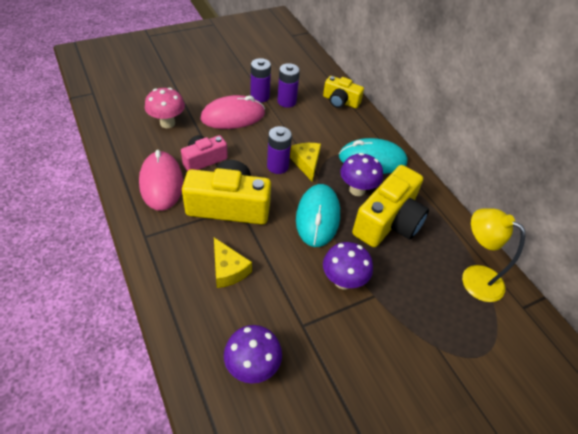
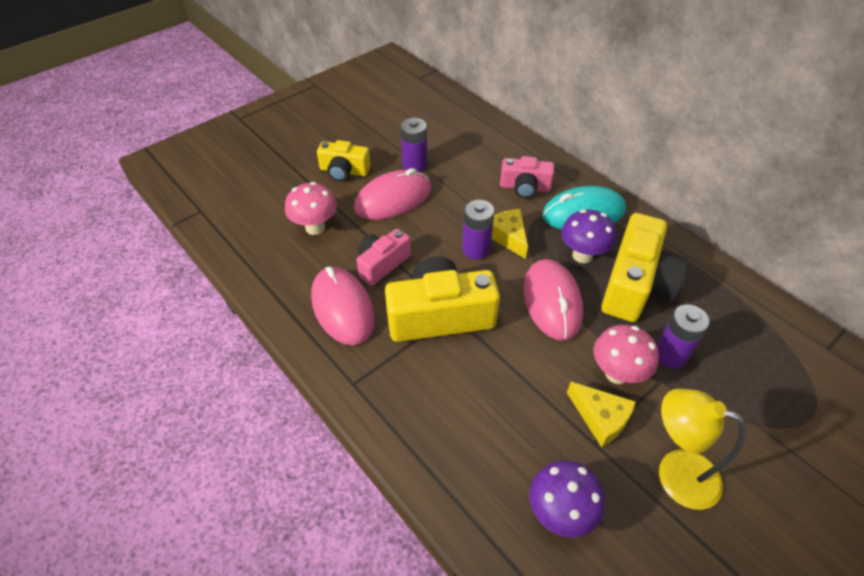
camera: 10 degrees left, 0 degrees up
yellow cheese [214,238,252,288] -> yellow cheese moved to [567,382,636,447]
purple battery [277,63,300,108] -> purple battery moved to [657,305,710,369]
turquoise mouse [296,184,340,247] -> pink mouse [523,259,583,341]
yellow camera [323,76,364,108] -> yellow camera moved to [317,140,371,181]
purple mushroom [323,242,373,290] -> pink mushroom [594,324,659,384]
yellow lamp [462,208,525,302] -> yellow lamp moved to [659,388,746,510]
none -> pink camera [500,156,554,198]

